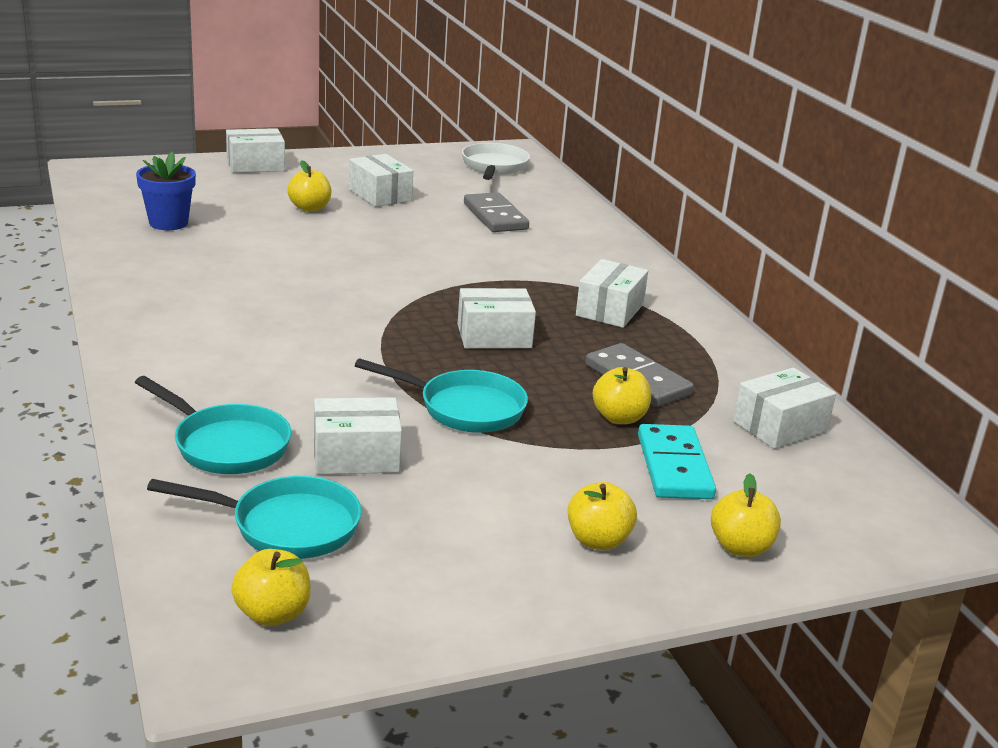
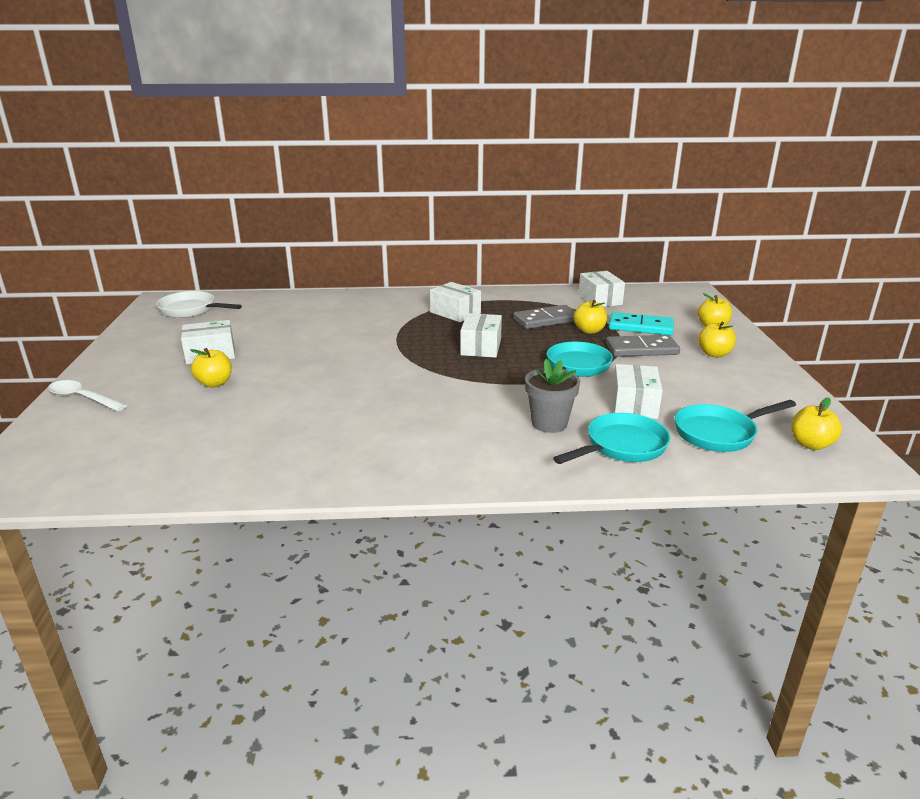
camera: 70 degrees left, 0 degrees up
blue flower pot [136,152,196,230] -> none
turquoise pan [147,476,362,559] -> turquoise pan turned 135 degrees counterclockwise [675,400,796,452]
white box [226,128,285,173] -> white spoon [48,380,127,411]
grey domino [464,192,529,232] -> grey domino moved to [606,335,680,357]
none -> grey flower pot [525,359,580,433]

